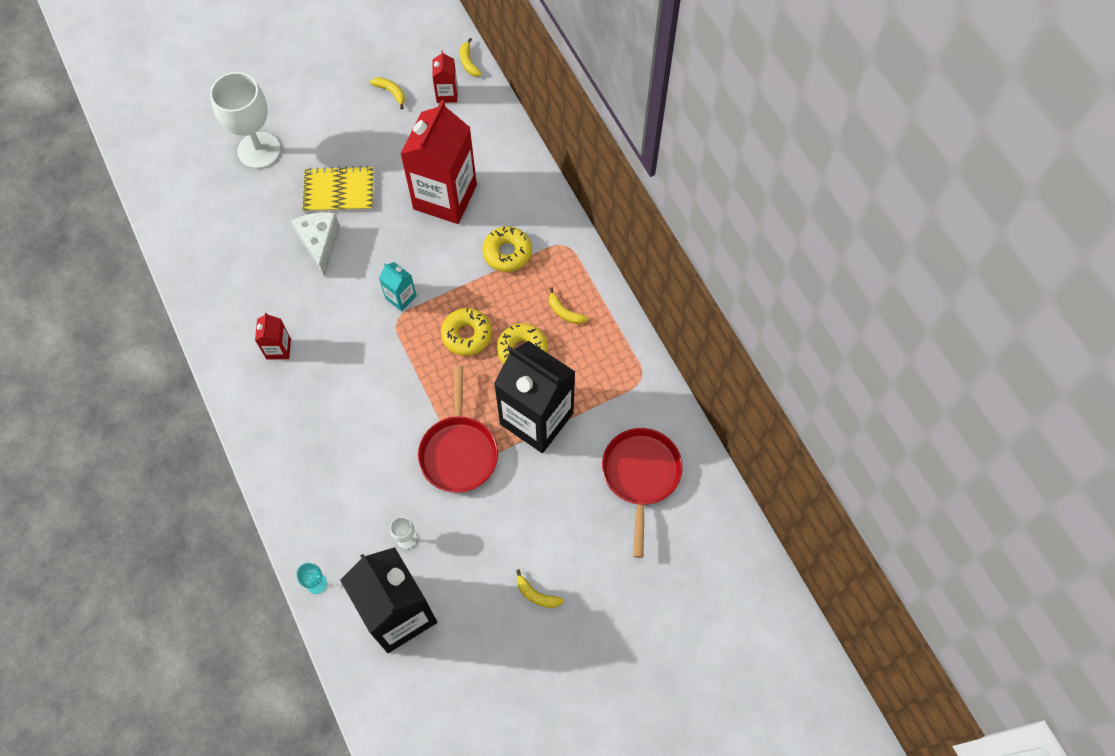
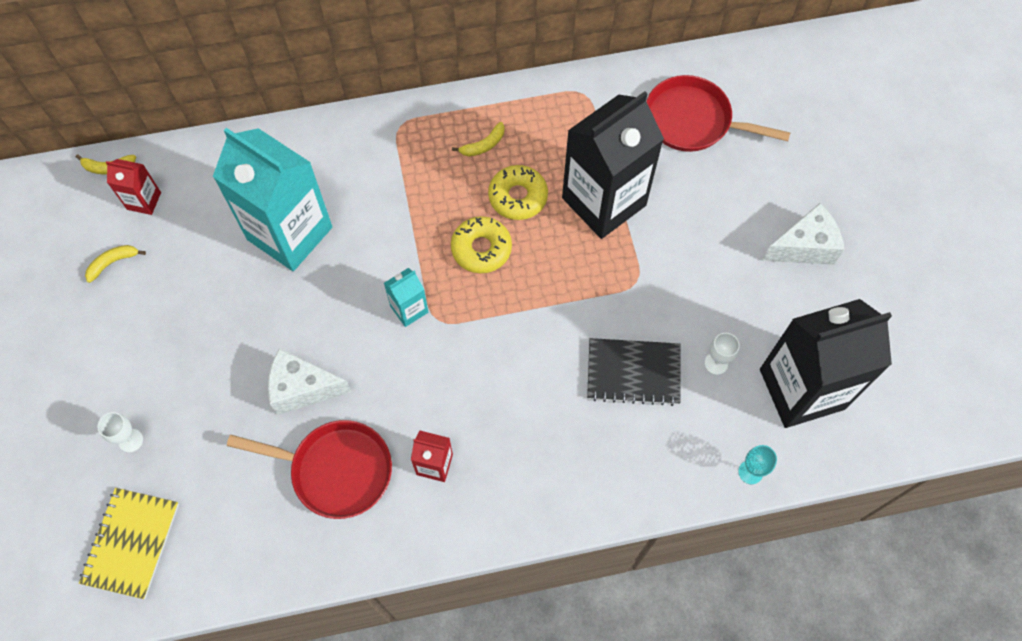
camera: 75 degrees left, 0 degrees up
white goblet [210,72,280,169] -> white goblet [97,412,143,452], size x0.41
yellow notebook [302,166,374,212] -> yellow notebook moved to [79,488,179,599]
red carton [400,100,477,224] -> turquoise carton [213,128,332,271]
red pan [418,365,498,493] -> red pan moved to [227,420,392,519]
yellow donut [482,226,532,272] -> none
yellow banana [516,569,564,608] -> white cheese [762,203,844,265]
none -> black notebook [587,338,680,406]

